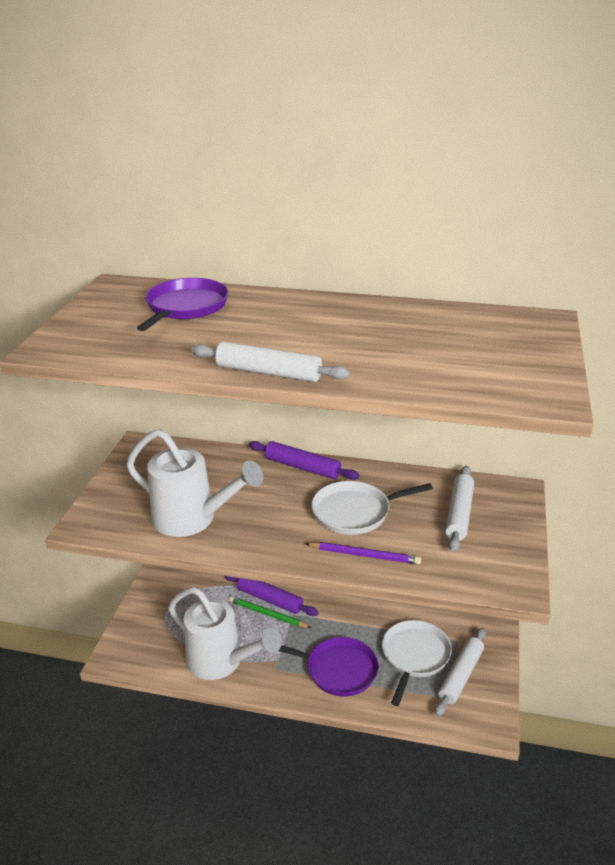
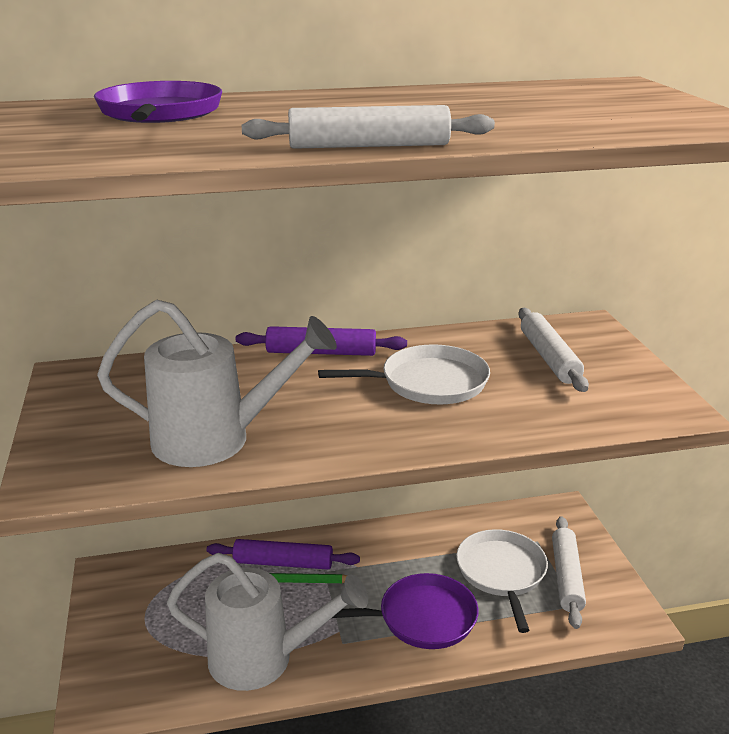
camera: 25 degrees left, 5 degrees down
purple pencil [305,542,421,565] -> none
white pan [312,481,433,535] -> white pan turned 150 degrees counterclockwise [318,344,490,404]

